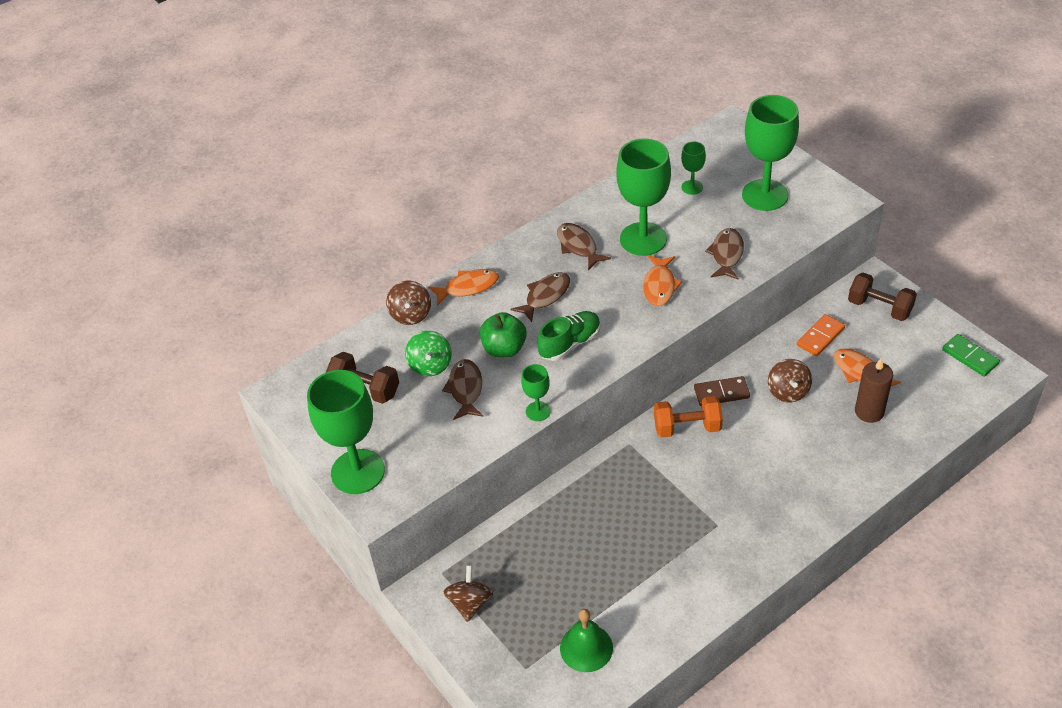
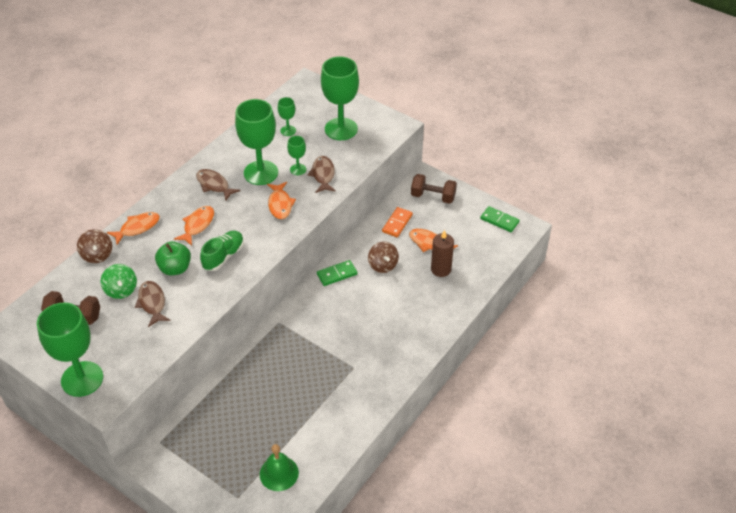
camera: 20 degrees left, 0 degrees up
brown spinning top [444,565,493,622] -> none
brown fish [510,272,570,322] -> orange fish [174,206,214,246]
green goblet [521,364,551,421] -> green goblet moved to [287,136,306,175]
orange dumbbell [654,396,723,438] -> none
brown domino [694,376,750,406] -> green domino [317,260,358,286]

